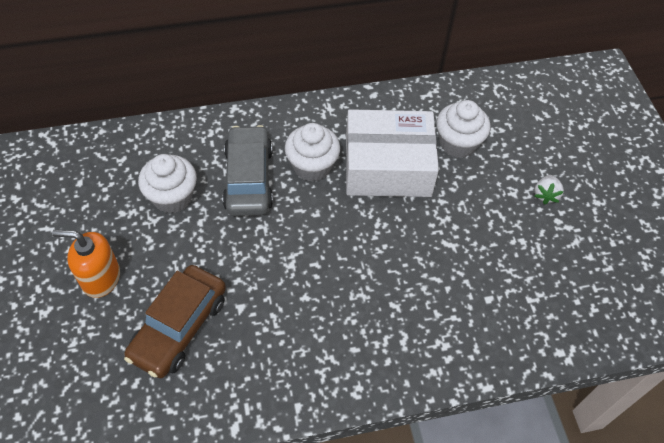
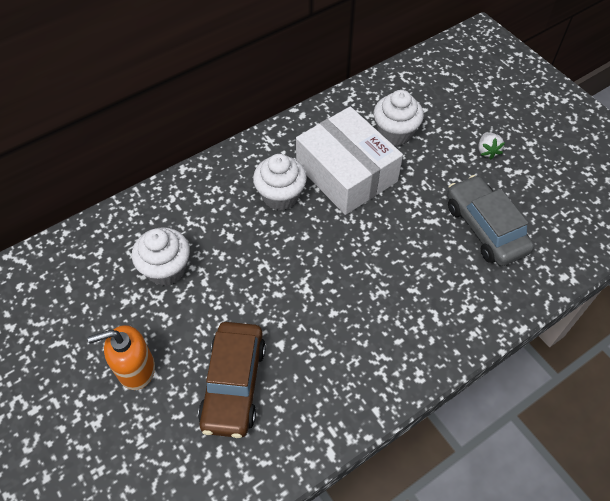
camera: 20 degrees left, 0 degrees up
grey car [222,125,273,216] -> grey car moved to [447,175,534,266]
white box [346,109,439,197] -> white box turned 75 degrees clockwise [296,106,403,215]

